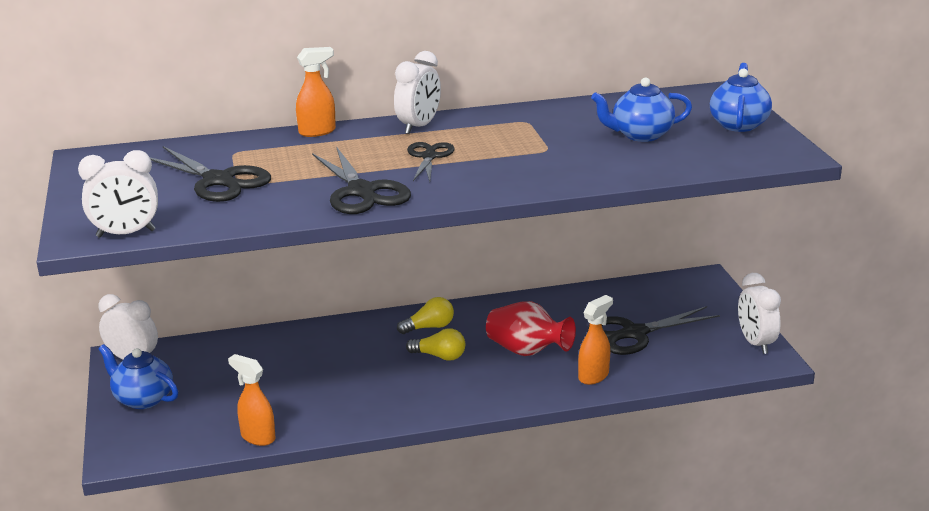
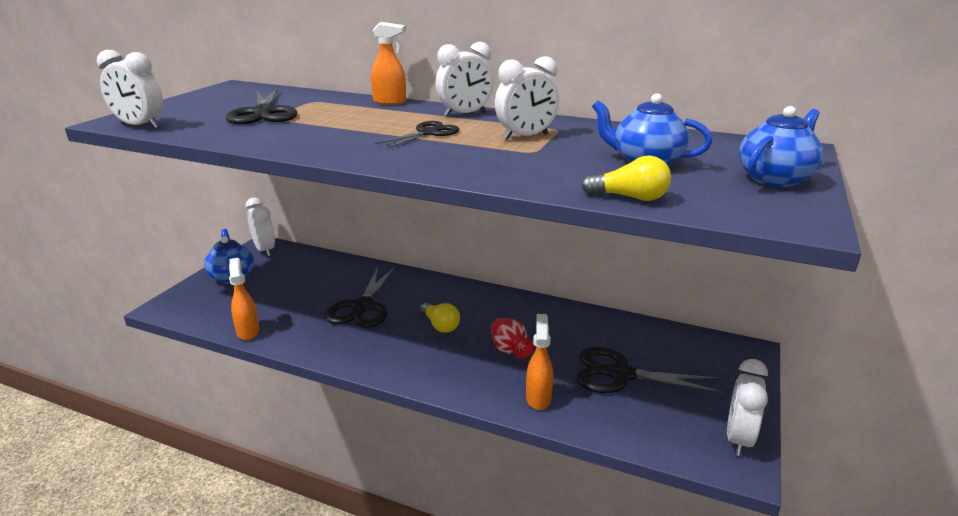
camera: 35 degrees right, 0 degrees up
black scissors [312,146,411,214] -> black scissors moved to [325,266,396,327]
yellow light bulb [397,297,454,334] -> yellow light bulb moved to [581,156,671,201]
red vase [486,301,576,356] -> red vase [491,318,534,359], size x0.66
orange spray bottle [578,295,613,385] -> orange spray bottle turned 75 degrees counterclockwise [526,314,553,410]
none -> white clock [495,56,559,140]

